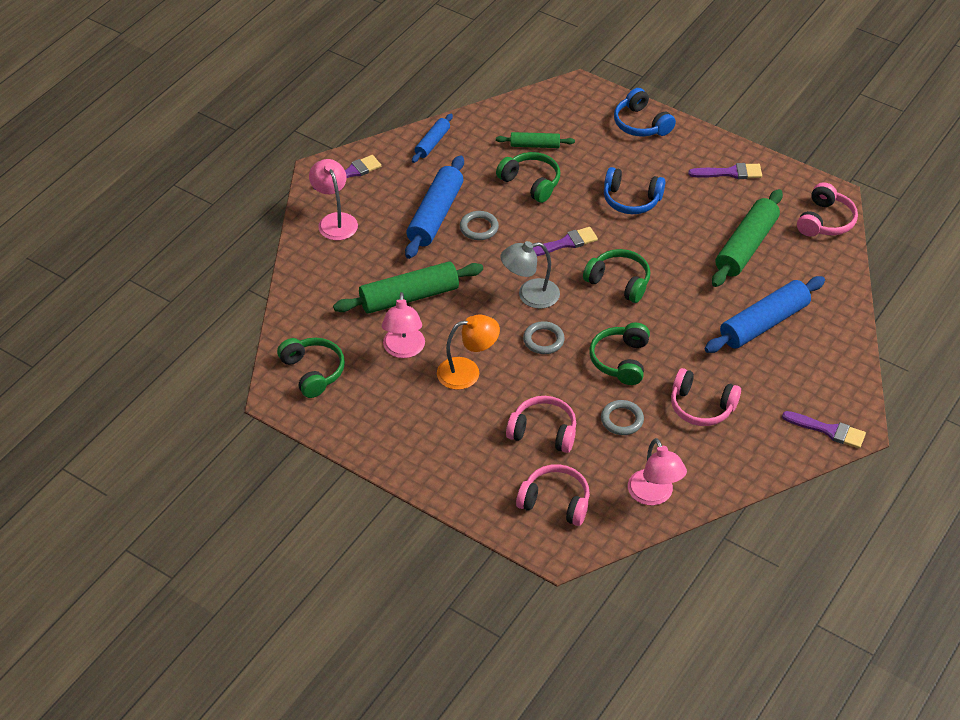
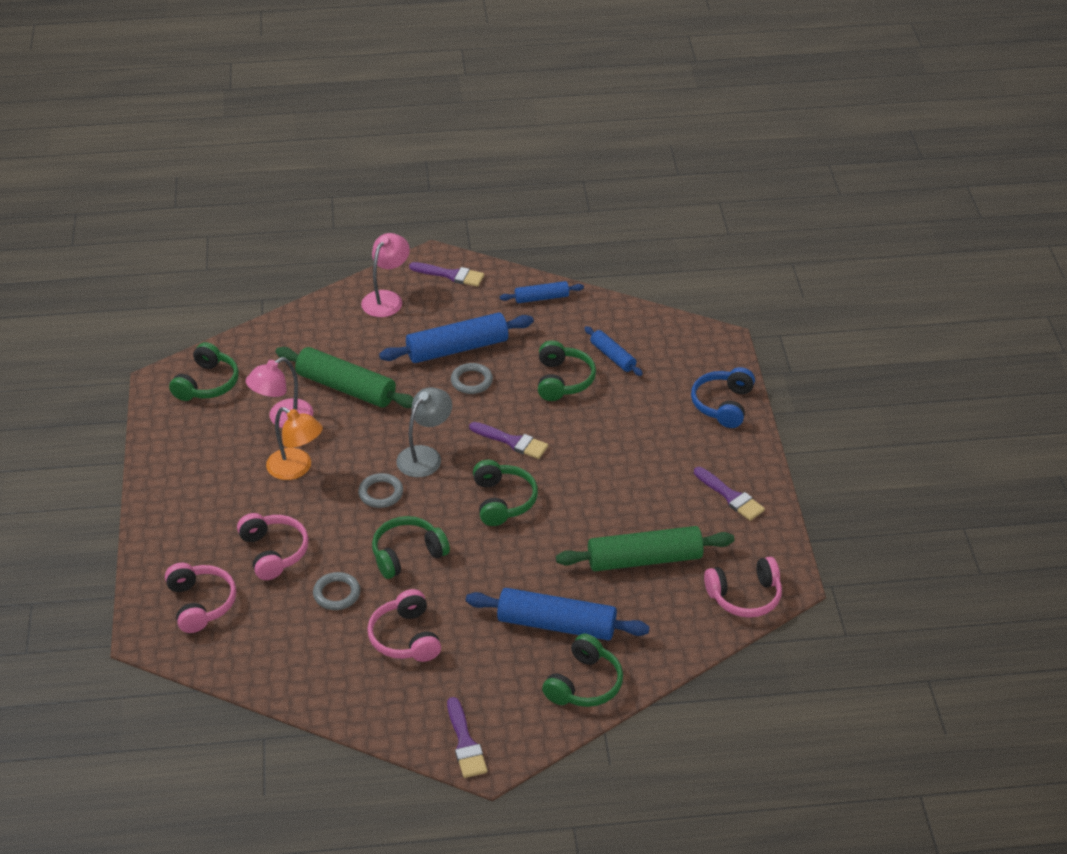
camera: 50 degrees right, 5 degrees down
green rolling pin [496,132,575,148] -> blue rolling pin [584,326,643,376]
grey lamp [501,241,560,309] -> grey lamp turned 90 degrees clockwise [396,387,452,477]
blue headphones [604,167,665,214] -> none
pink lamp [628,438,687,505] -> none
none -> green headphones [542,634,623,707]

